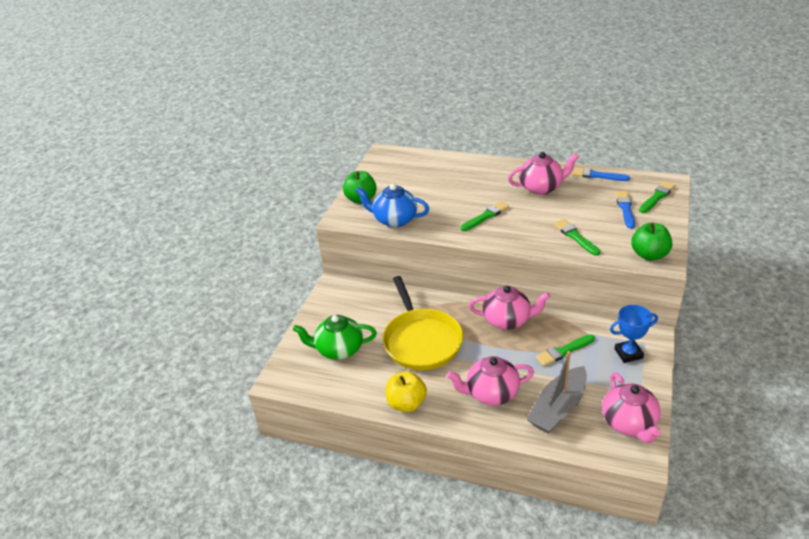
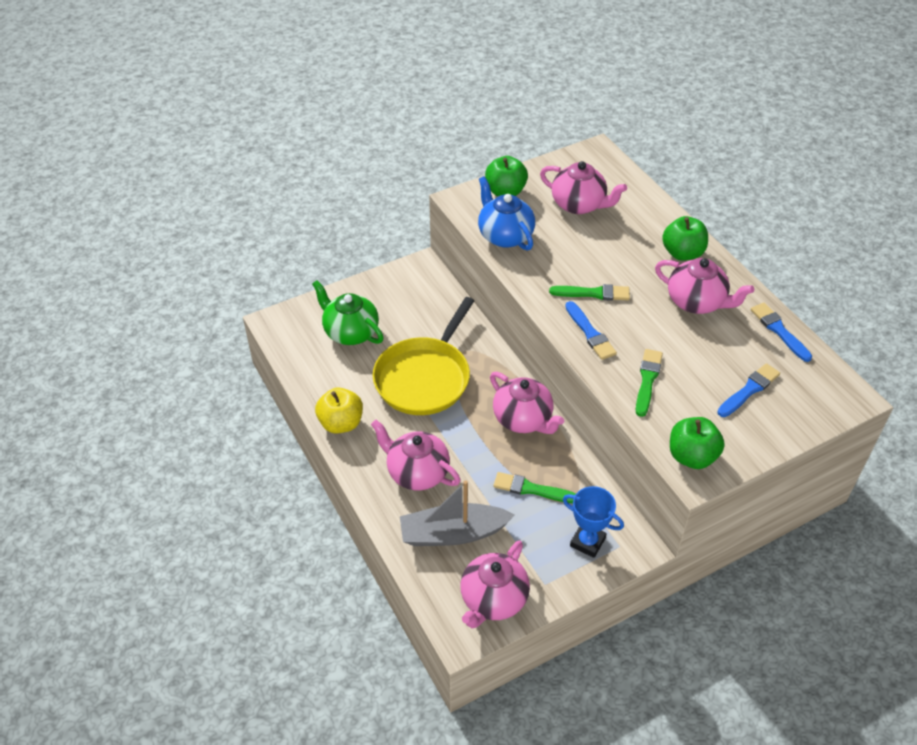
camera: 40 degrees right, 10 degrees up
green brush [639,181,676,213] -> none
none -> pink teapot [540,161,627,214]
none -> blue brush [565,301,617,360]
none -> green apple [662,216,708,261]

